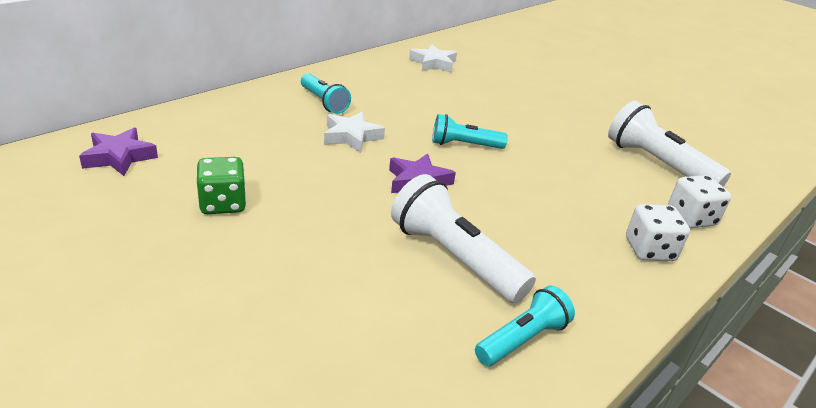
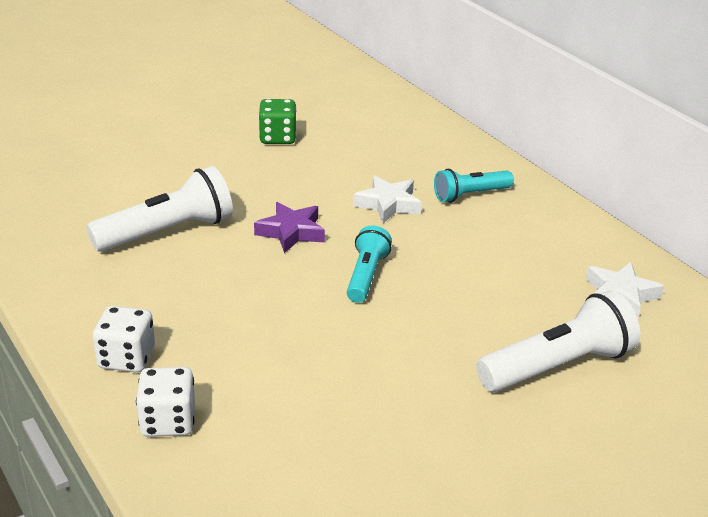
camera: 105 degrees right, 0 degrees up
purple star [79,128,158,176] -> none
turquoise flashlight [475,286,575,366] -> none
white flashlight [608,101,731,186] -> white flashlight moved to [476,290,640,392]

